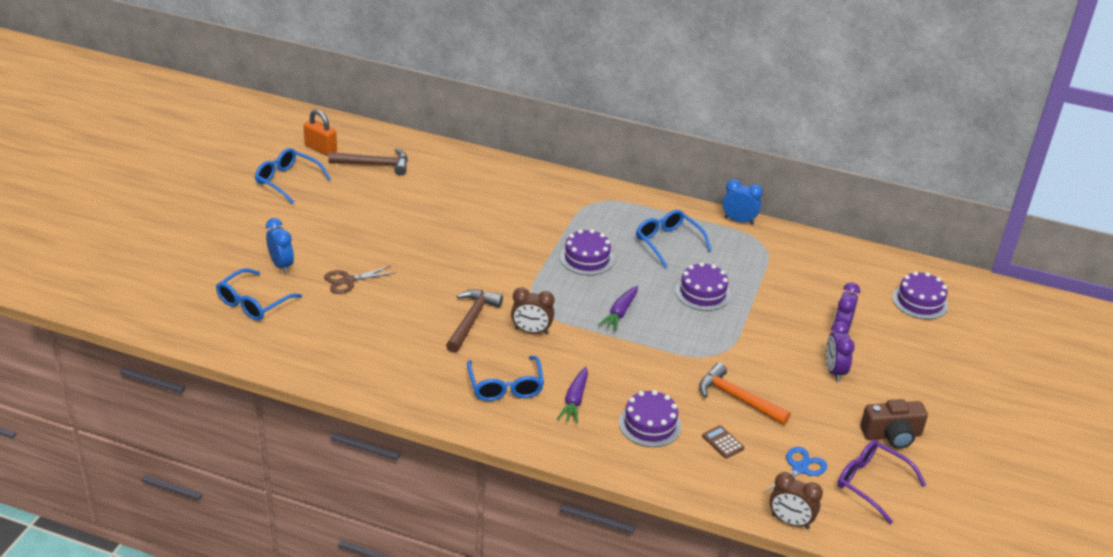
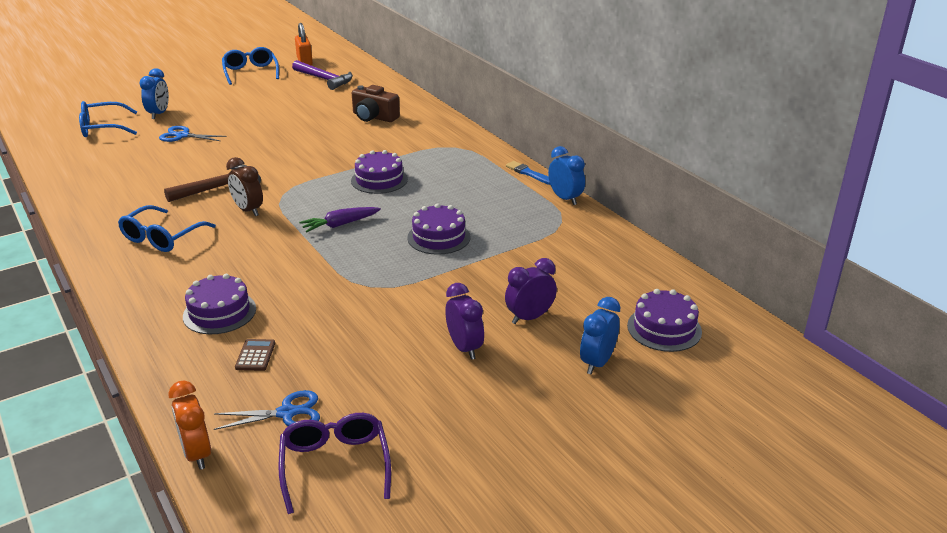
camera: 40 degrees right, 5 degrees down
brown scissors [324,265,395,294] -> blue scissors [159,126,226,142]
brown hammer [328,148,408,175] -> purple hammer [292,60,353,90]
purple carrot [557,367,588,423] -> none
blue glasses [636,210,712,268] -> none
orange hammer [699,363,791,425] -> none
brown clock [769,472,823,529] -> orange clock [168,381,211,470]
purple clock [826,321,855,382] -> purple clock turned 120 degrees clockwise [445,283,484,360]
brown camera [860,399,928,449] -> brown camera moved to [352,85,400,122]
none -> blue brush [506,161,550,185]
none -> blue clock [580,297,620,375]

